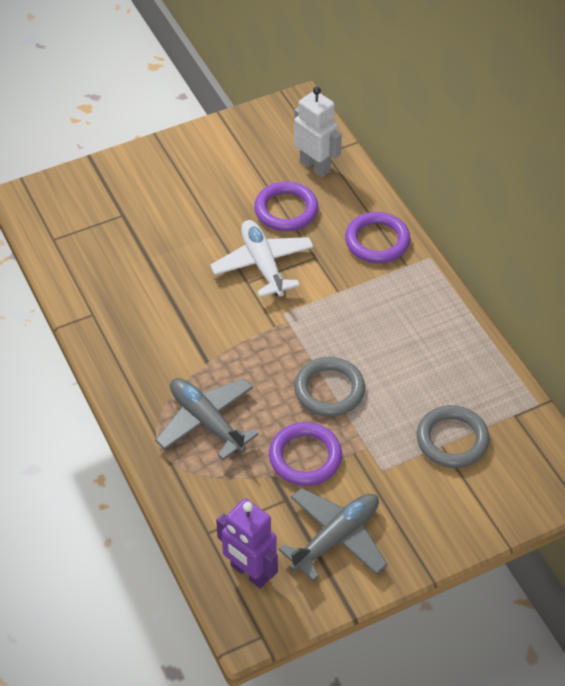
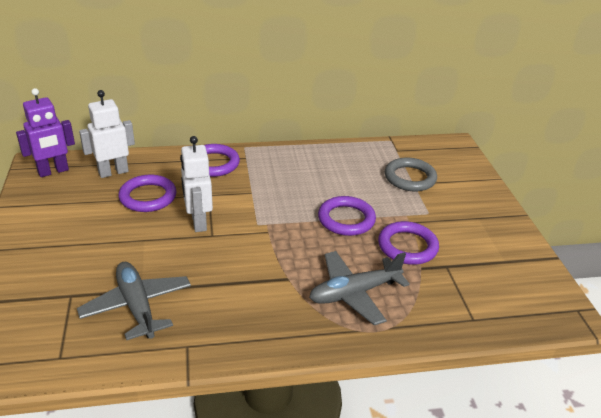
camera: 75 degrees left, 15 degrees down
white plane [210,220,314,297] -> white robot [180,136,213,232]
purple robot [216,498,278,588] -> purple robot moved to [16,88,75,177]
grey plane [279,488,388,581] -> grey plane moved to [77,262,191,340]
grey ring [294,357,365,417] -> purple ring [318,196,376,236]

